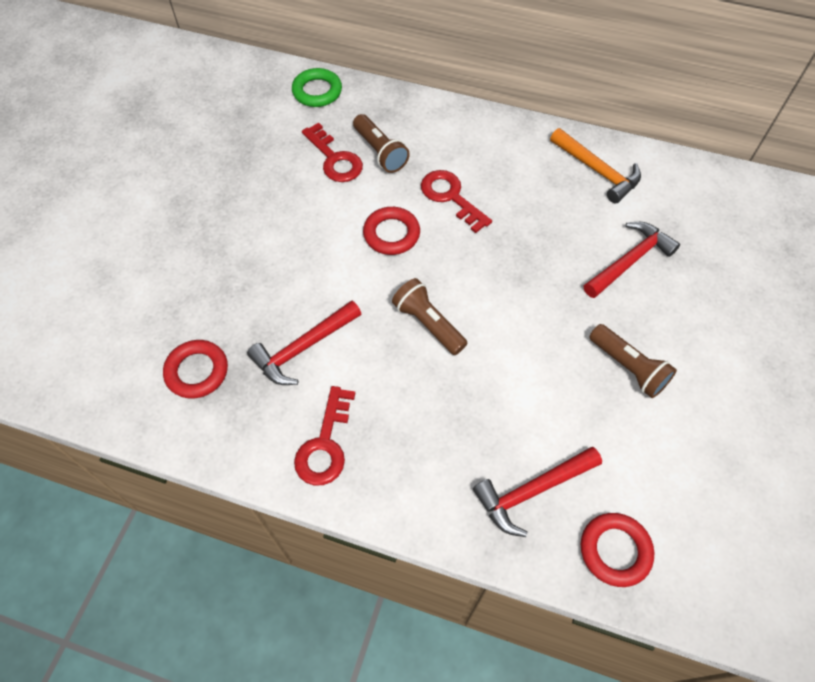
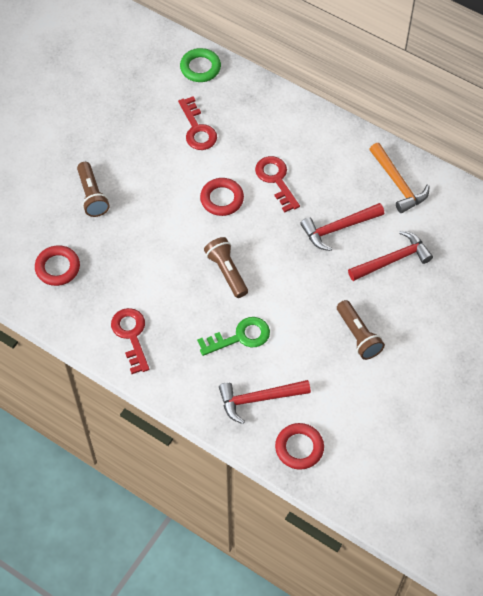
camera: 15 degrees right, 0 degrees up
red hammer [247,300,362,385] -> red hammer moved to [300,203,384,251]
red key [294,386,355,485] -> red key turned 135 degrees clockwise [111,308,149,374]
brown flashlight [353,114,410,173] -> brown flashlight moved to [77,162,110,217]
none -> green key [197,317,270,356]

